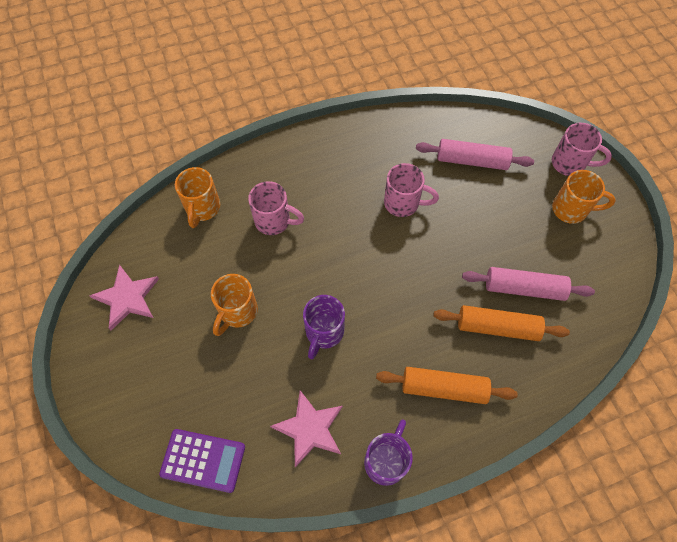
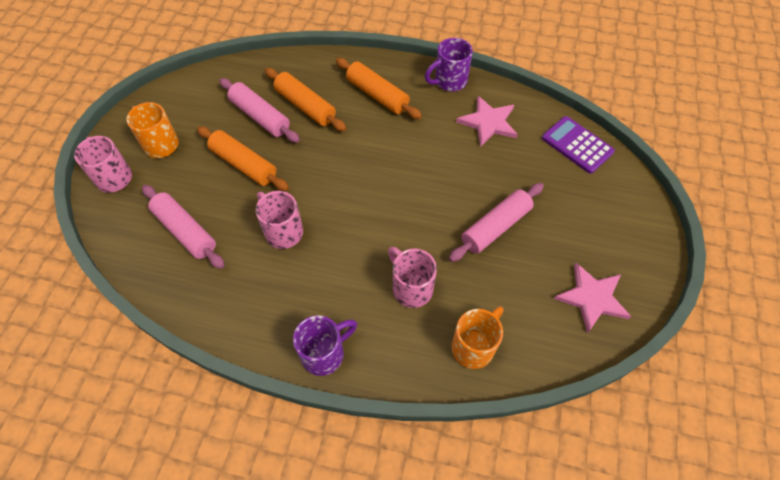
camera: 145 degrees left, 5 degrees down
orange mug [211,274,258,336] -> pink rolling pin [449,183,544,262]
purple mug [303,295,345,359] -> purple mug moved to [293,315,357,376]
none -> orange rolling pin [197,126,289,191]

